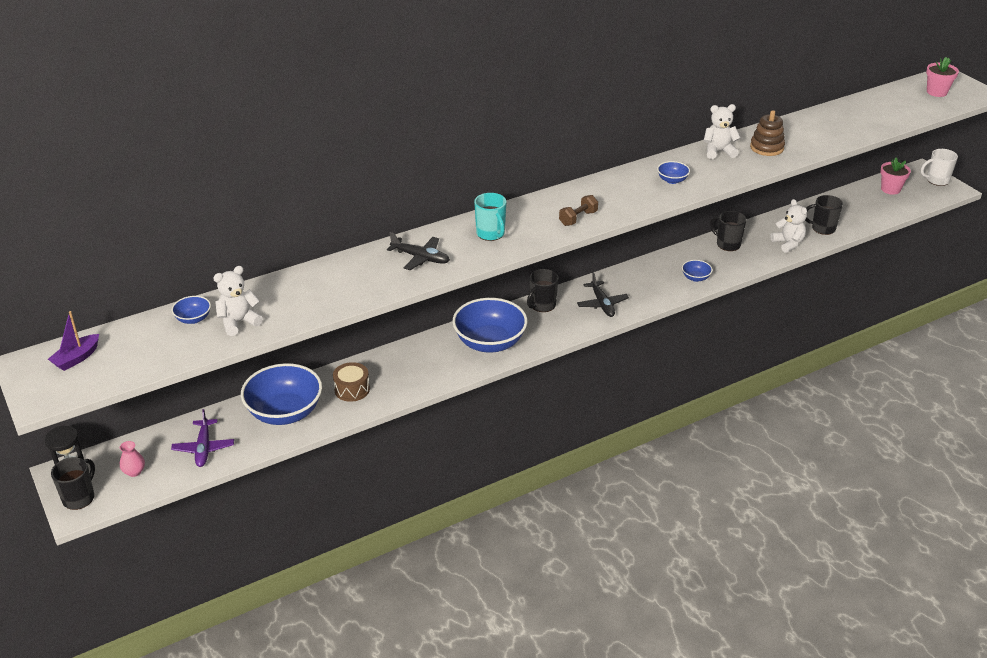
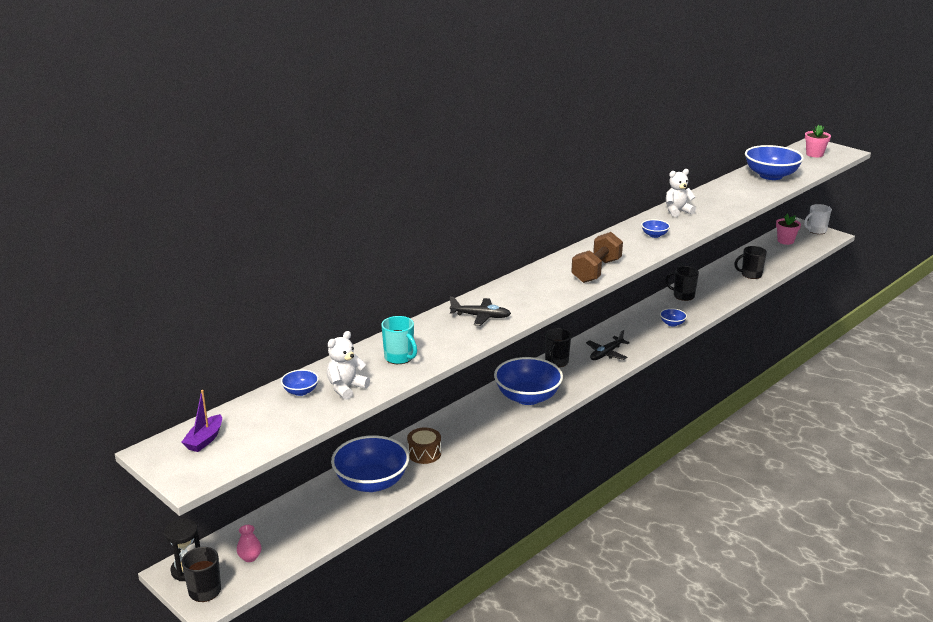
camera: 15 degrees left, 10 degrees down
purple plane [171,409,234,467] -> none
turquoise mug [474,193,507,241] -> turquoise mug moved to [381,316,417,364]
brown dumbbell [559,195,598,226] -> brown dumbbell [571,232,623,283], size x1.80
black plane [577,272,629,317] -> black plane turned 75 degrees clockwise [586,330,630,360]
brown stacking toy [750,110,785,156] -> none
white teddy bear [770,199,807,253] -> none
none -> blue bowl [745,145,804,180]

